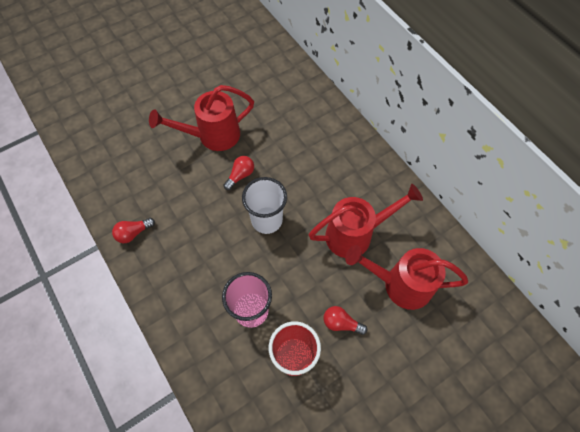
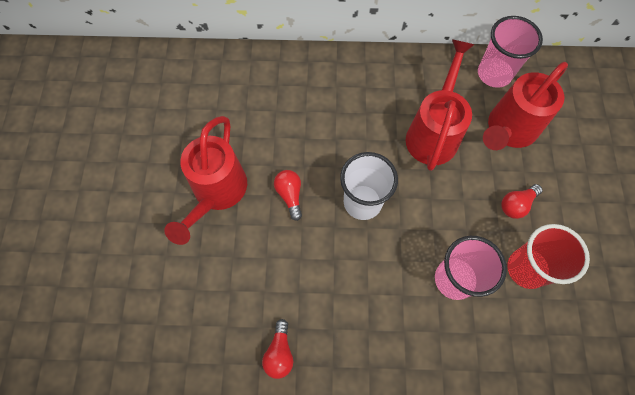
camera: 55 degrees left, 5 degrees up
none -> pink cup [478,16,543,88]

